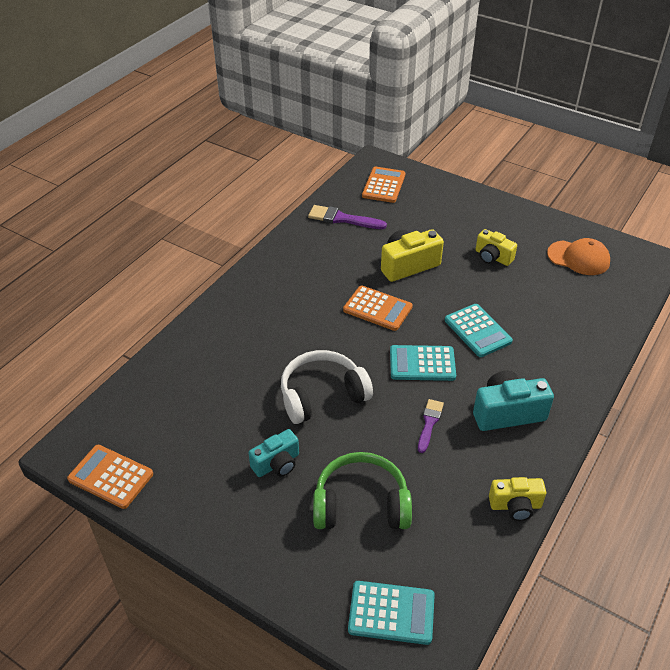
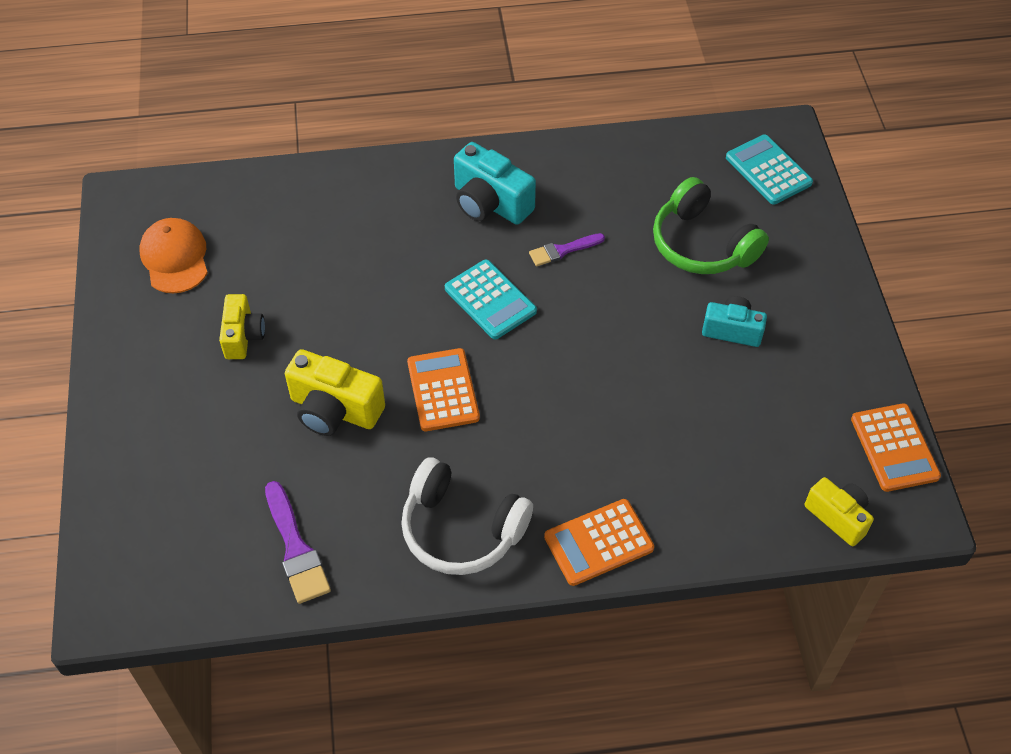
camera: 130 degrees left, 10 degrees up
white headphones [281,350,373,424] -> white headphones moved to [401,457,533,575]
orange calculator [362,167,405,203] -> orange calculator moved to [544,499,654,586]
turquoise calculator [445,304,513,357] -> none
yellow camera [489,477,546,521] -> yellow camera moved to [805,477,874,546]

